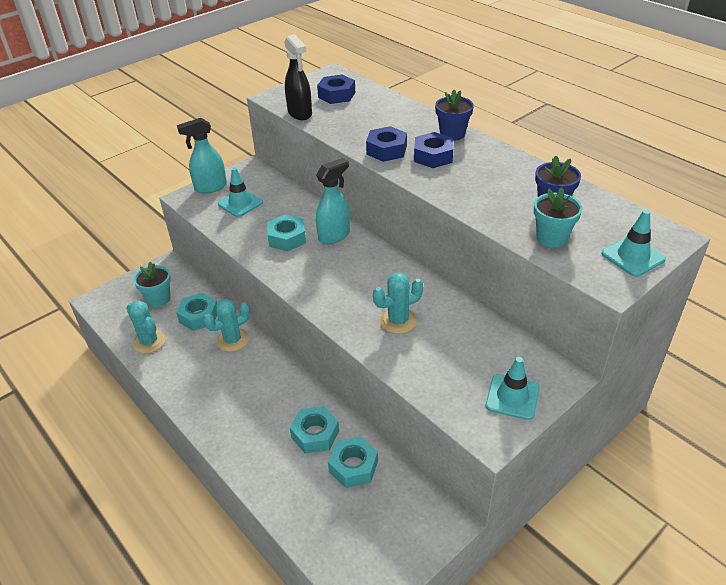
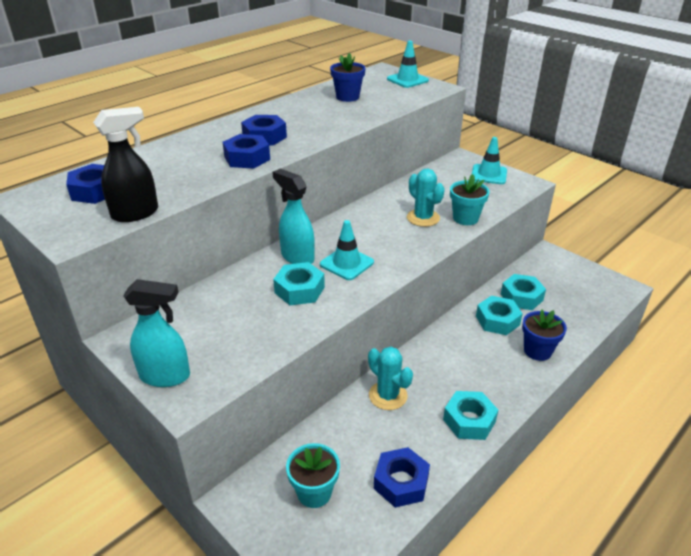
camera: 95 degrees left, 5 degrees down
turquoise cactus [127,301,166,353] -> blue nut [374,447,430,508]
turquoise nut [176,293,217,331] -> turquoise nut moved to [443,391,498,440]
turquoise spray bottle [177,118,227,194] -> turquoise spray bottle turned 60 degrees counterclockwise [123,279,190,387]
turquoise traffic cone [218,167,263,217] -> turquoise traffic cone moved to [320,220,374,280]
blue flower pot [435,90,474,141] -> blue flower pot moved to [522,309,567,361]
turquoise flower pot [534,188,582,248] -> turquoise flower pot moved to [450,174,490,225]

